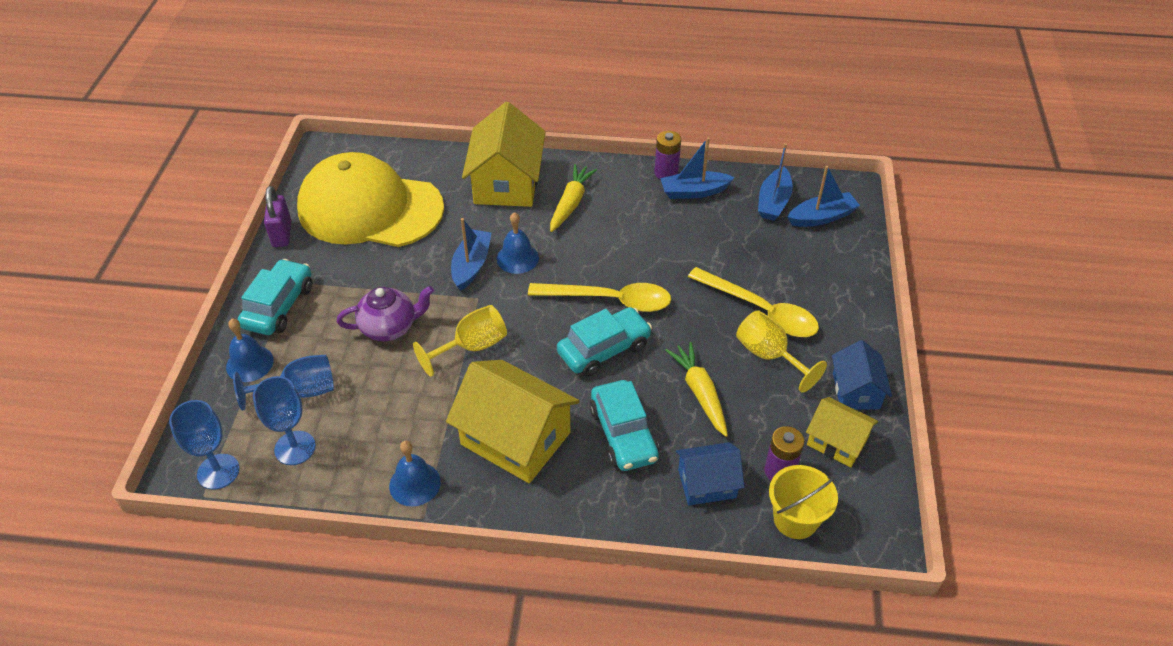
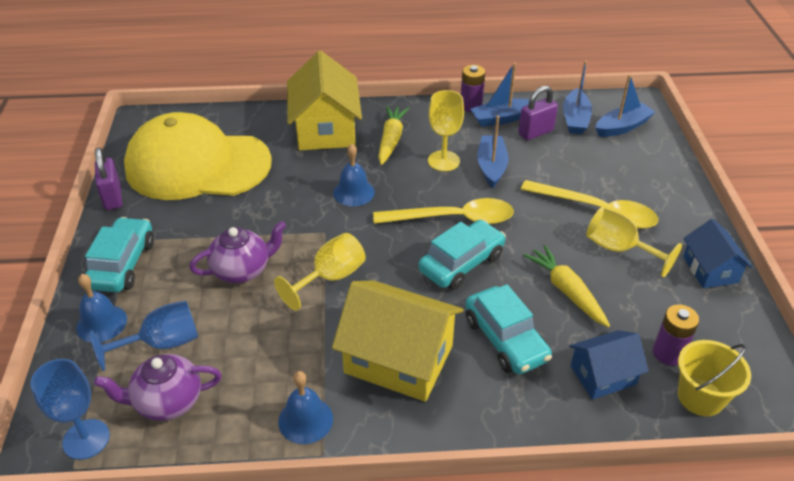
camera: 10 degrees left, 5 degrees down
blue goblet [253,376,316,465] -> purple teapot [94,354,222,421]
blue boat [451,218,491,291] -> blue boat moved to [477,115,509,188]
yellow house [806,397,878,467] -> none
none -> yellow goblet [428,90,464,171]
none -> purple padlock [518,86,558,140]

